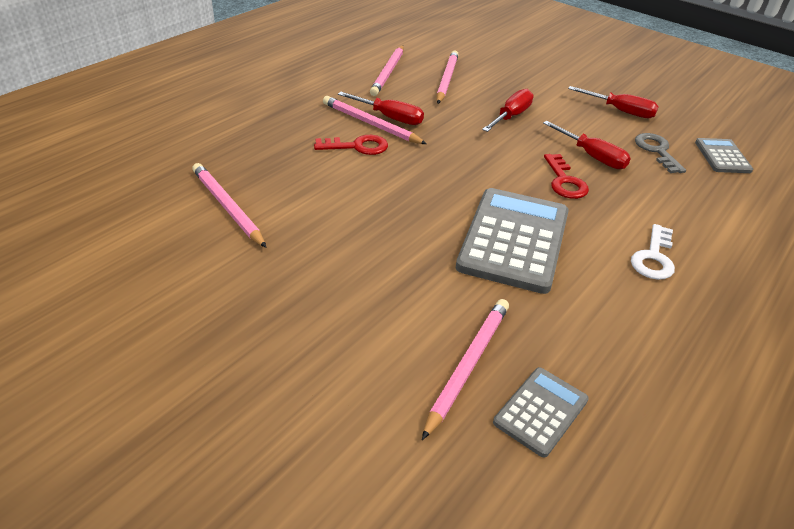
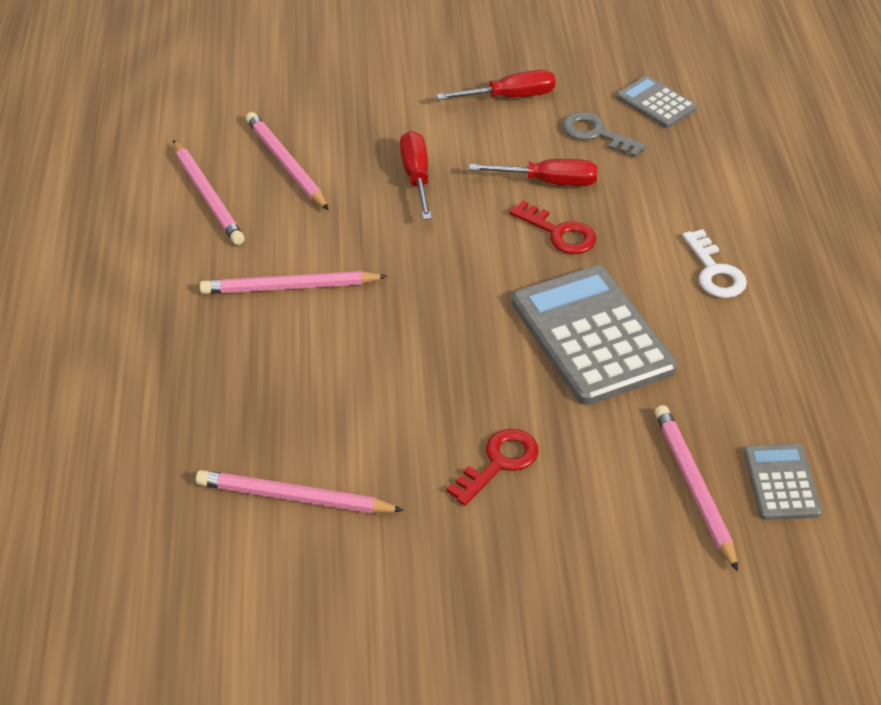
camera: 40 degrees left, 5 degrees up
red key [314,135,388,155] -> red key moved to [447,429,539,506]
red screwdriver [338,92,424,125] -> none

